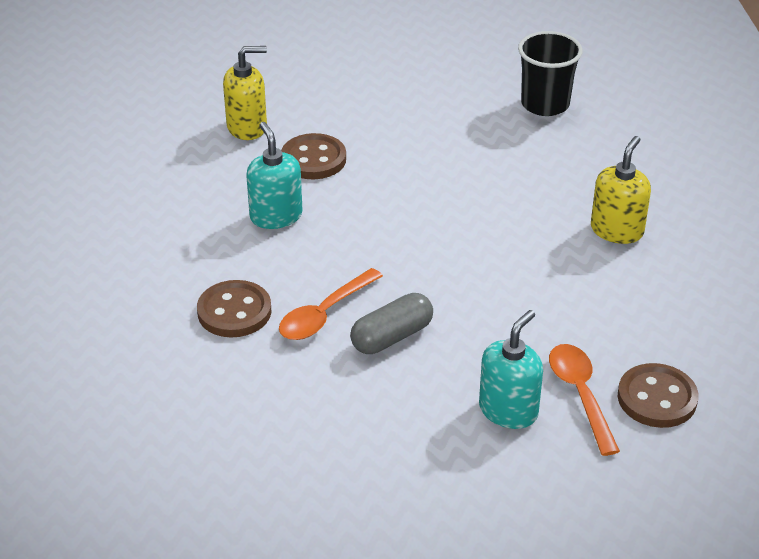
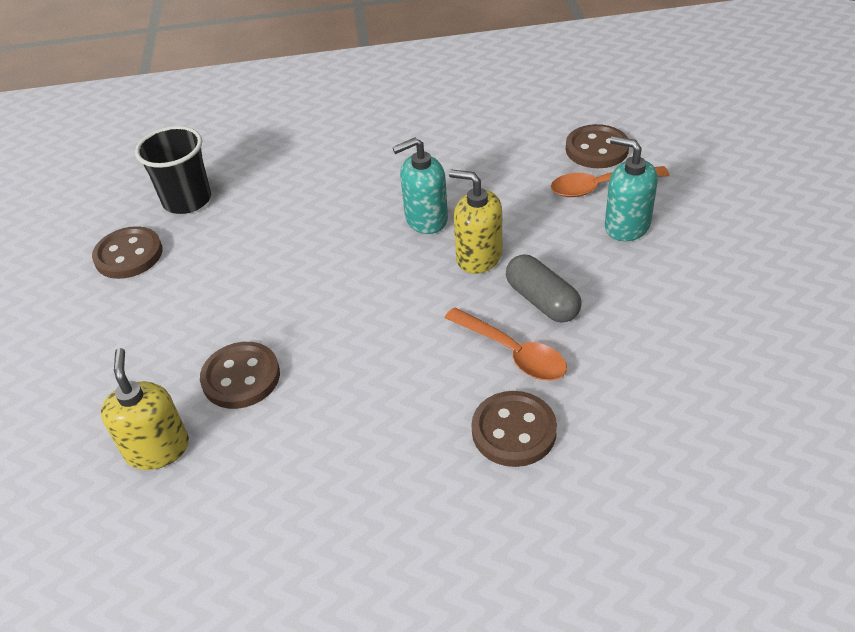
camera: 85 degrees left, 5 degrees up
turquoise soap dispenser [246,122,303,229] -> turquoise soap dispenser moved to [392,138,448,234]
yellow soap dispenser [591,136,651,244] -> yellow soap dispenser moved to [449,169,502,274]
none -> brown button [92,226,163,279]

